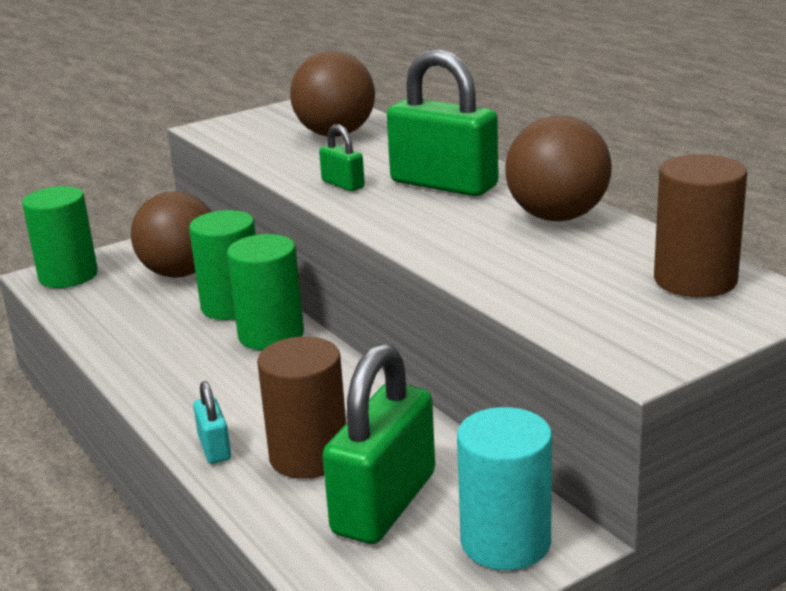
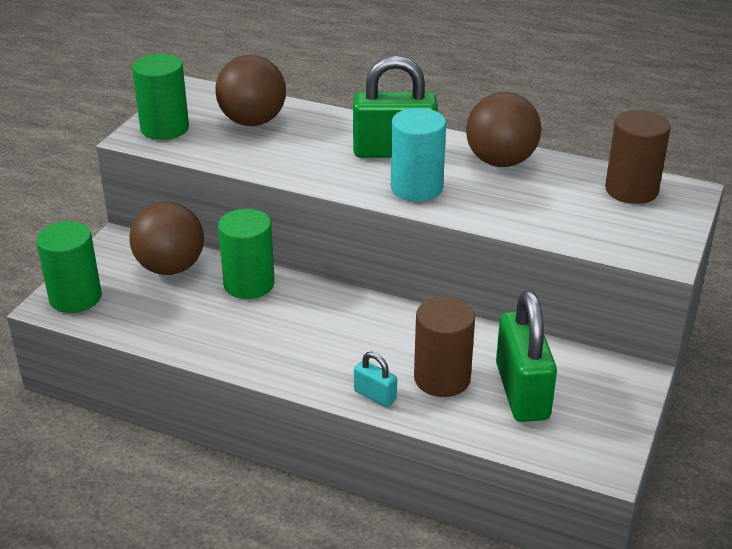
camera: 35 degrees left, 10 degrees up
green cylinder [227,234,304,350] -> green cylinder moved to [132,54,189,140]
green padlock [319,124,365,191] -> none
turquoise cylinder [457,407,552,570] -> turquoise cylinder moved to [391,108,446,202]

